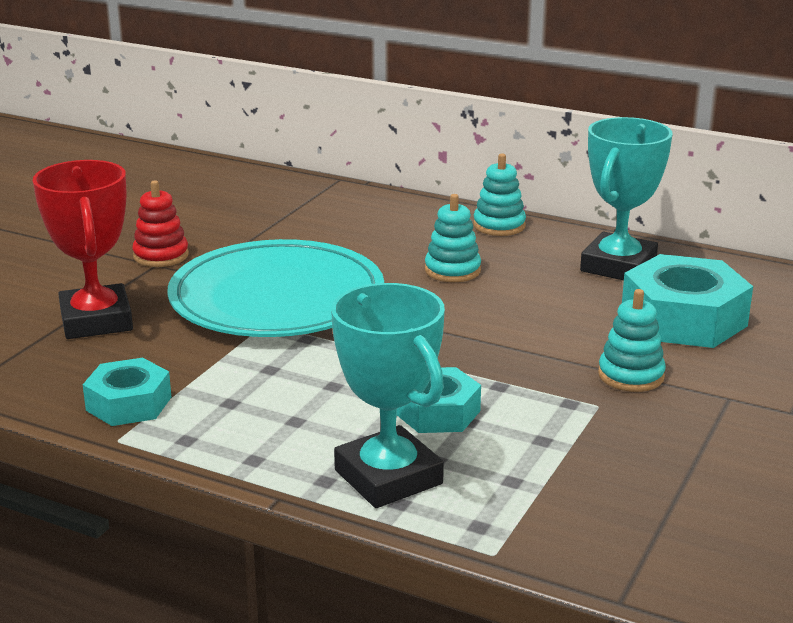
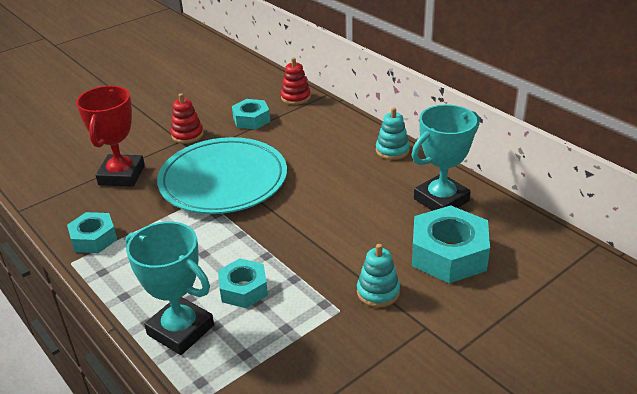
camera: 25 degrees right, 10 degrees up
turquoise trophy [331,283,445,508] -> turquoise trophy turned 45 degrees counterclockwise [125,221,214,355]
turquoise stacking toy [425,194,481,282] -> none
none -> turquoise nut [232,99,270,130]
none -> red stacking toy [281,58,311,105]

